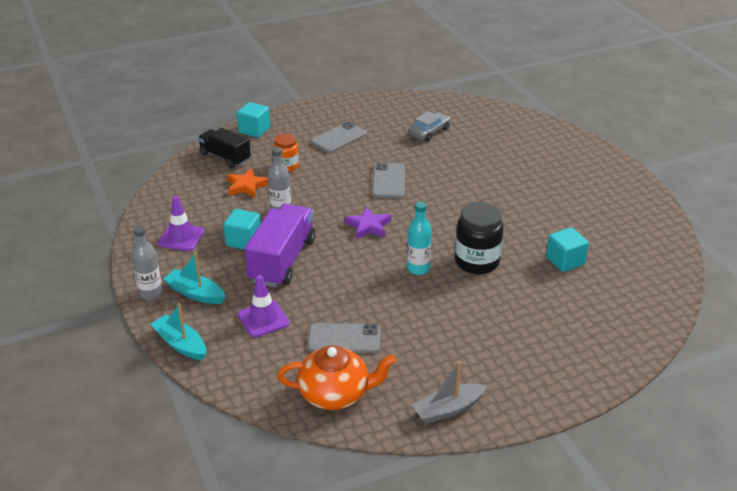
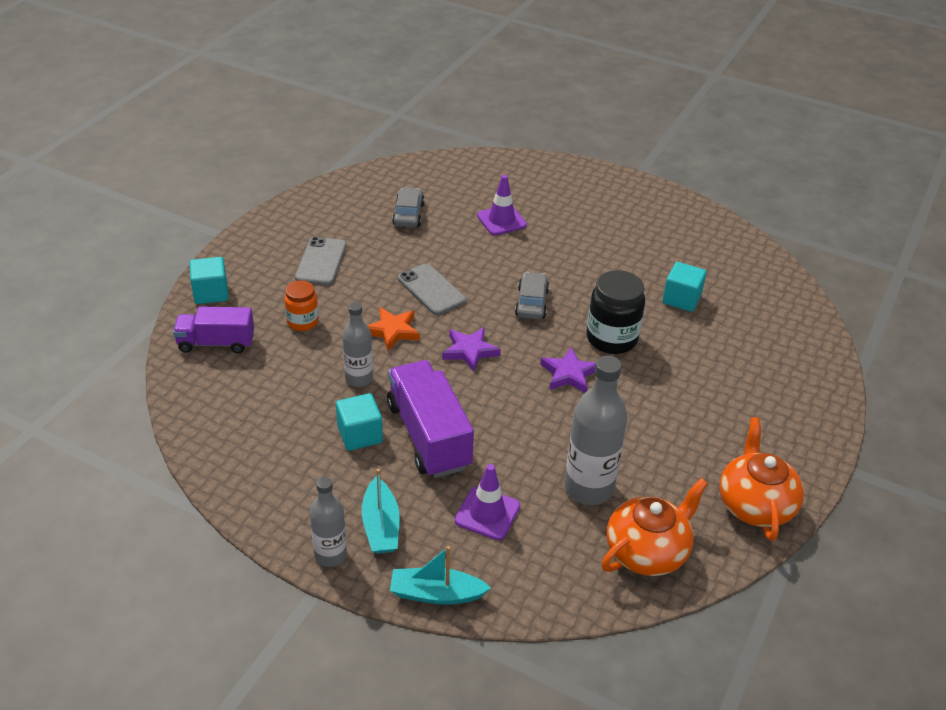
camera: 40 degrees left, 5 degrees up
purple traffic cone [158,196,205,251] -> purple traffic cone moved to [477,175,527,235]
turquoise boat [163,252,226,304] -> turquoise boat turned 90 degrees counterclockwise [362,469,400,554]
black truck [198,127,251,168] -> purple truck [173,307,254,353]
orange star [227,168,268,198] -> orange star moved to [367,307,420,351]
grey phone [308,323,380,353] -> grey bottle [564,356,628,505]
turquoise bottle [407,202,432,275] -> purple star [540,347,596,393]
grey boat [412,361,487,424] -> orange teapot [719,417,804,541]
none -> grey car [515,272,549,320]

